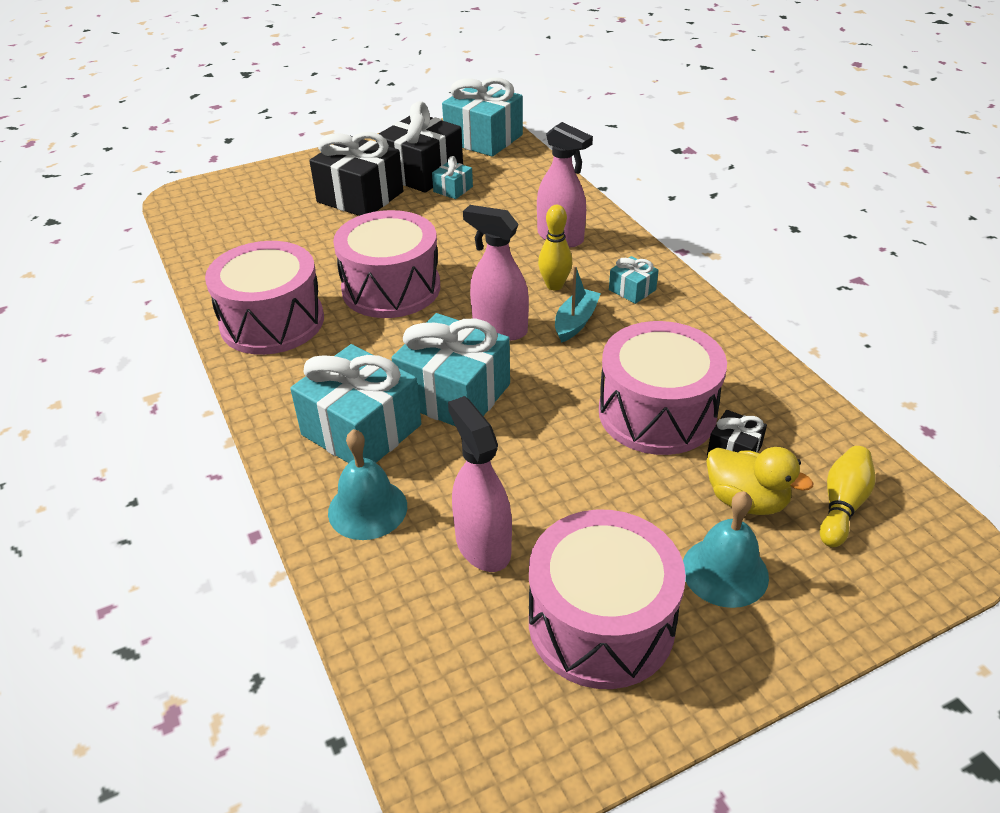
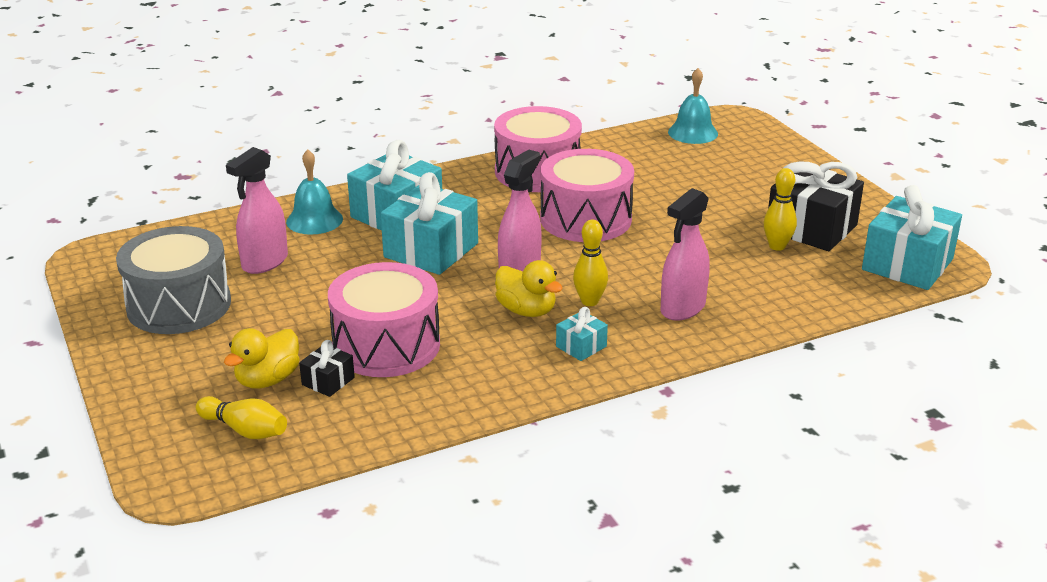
camera: 90 degrees right, 10 degrees down
black gift [309,132,403,216] -> none
turquoise gift [432,156,473,199] -> yellow bowling pin [764,168,797,251]
pink spray bottle [448,396,512,572] -> pink spray bottle turned 150 degrees clockwise [226,147,288,274]
pink drum [529,509,686,689] -> grey drum [116,226,231,334]
turquoise boat [555,265,601,343] -> yellow duck [495,260,563,317]
turquoise bell [683,491,769,608] -> turquoise bell moved to [668,68,718,144]

